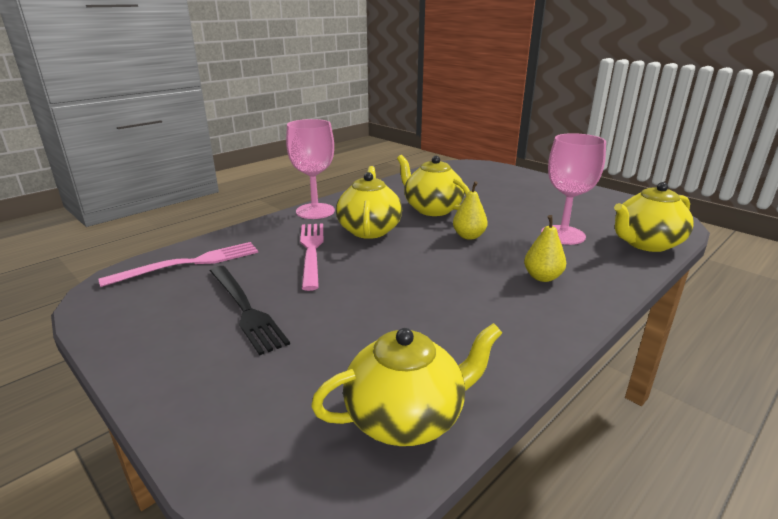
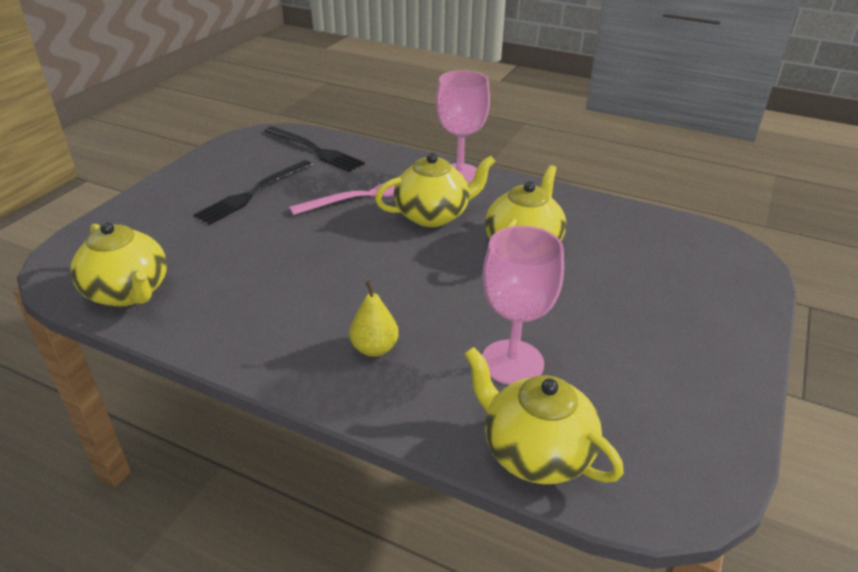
camera: 70 degrees right, 10 degrees up
pink fork [98,242,258,287] -> black fork [264,126,365,172]
yellow pear [453,181,488,240] -> none

